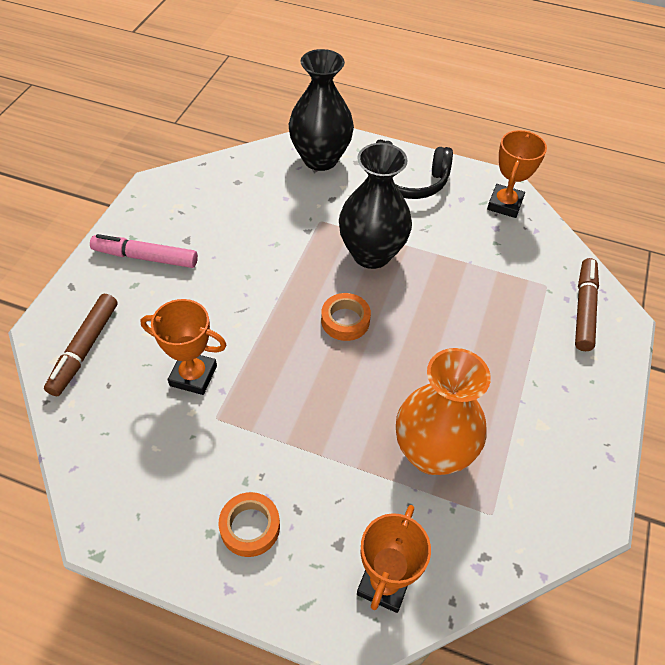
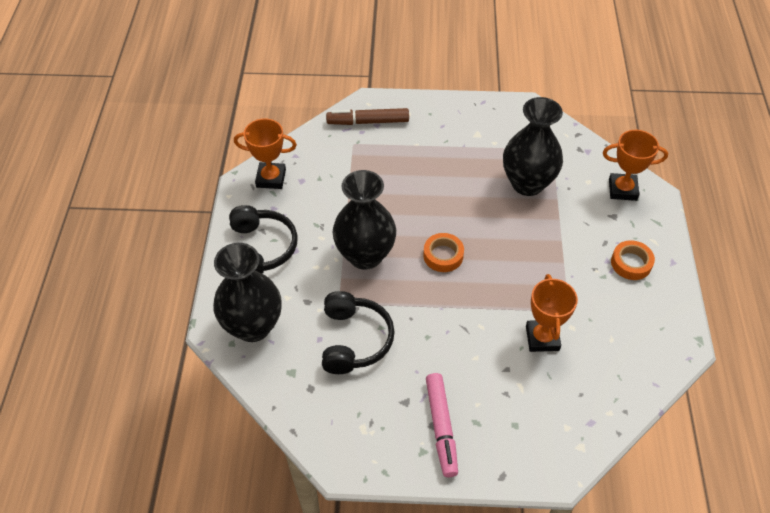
camera: 105 degrees left, 0 degrees up
brown marker [44,294,117,396] -> none
orange vase [396,348,491,475] -> black vase [503,97,563,196]
none -> black headphones [322,291,395,374]

